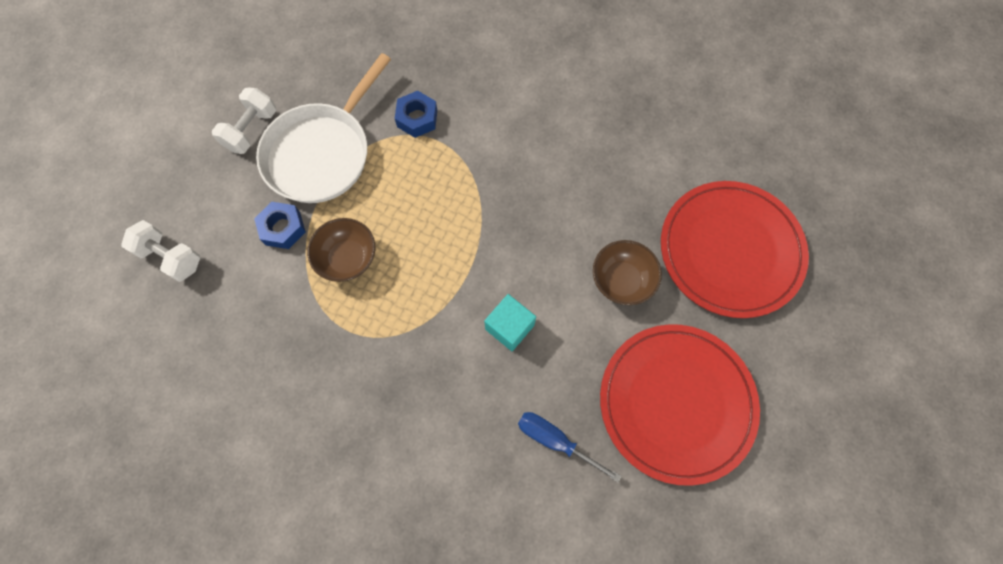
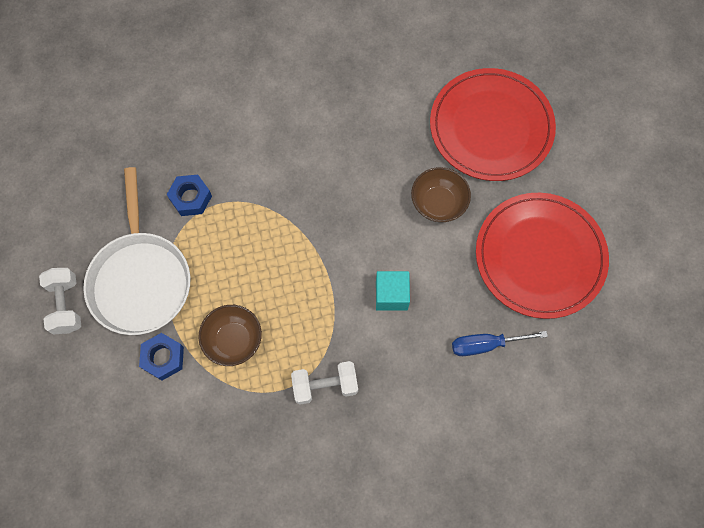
camera: 40 degrees left, 0 degrees up
white dumbbell [121,220,200,282] -> white dumbbell moved to [291,361,358,405]

